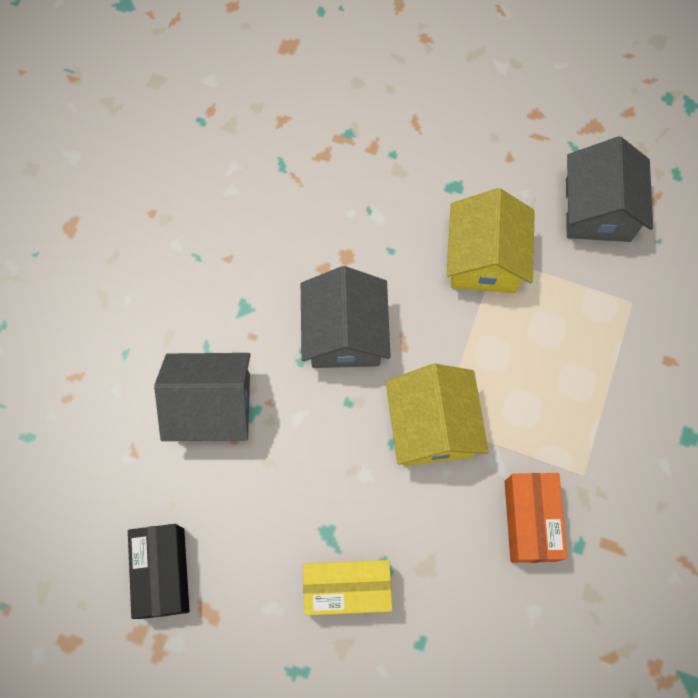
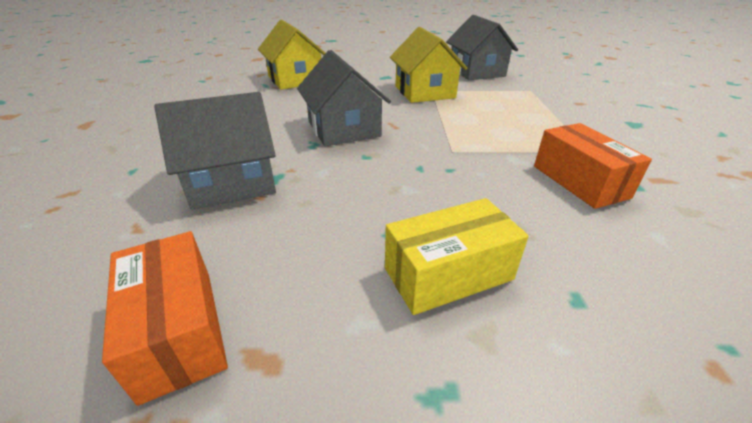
camera: 20 degrees left, 35 degrees down
black box [128,524,189,619] -> orange box [102,231,228,406]
yellow house [386,364,489,466] -> yellow house moved to [258,20,326,90]

